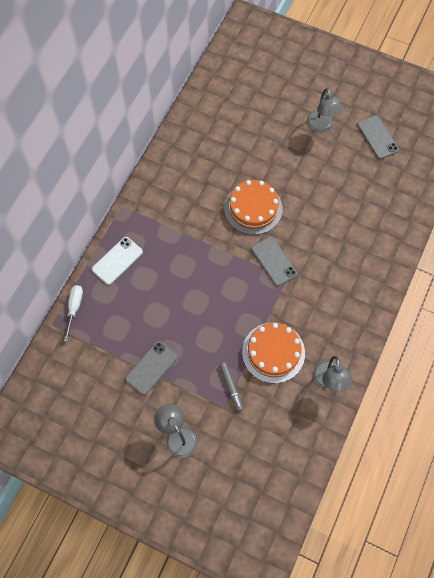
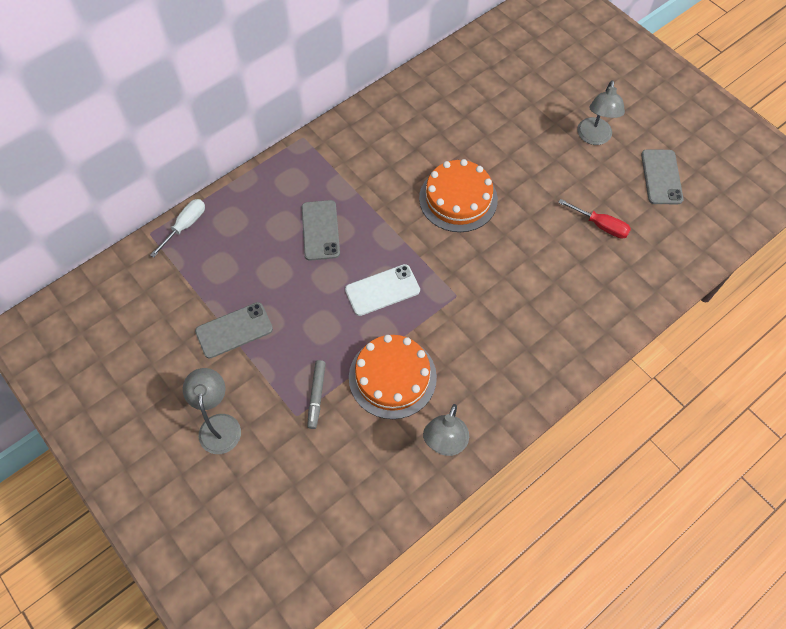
camera: 25 degrees right, 5 degrees down
white phone [92,237,143,285] -> white phone moved to [345,264,420,316]
grey phone [251,236,298,286] -> grey phone moved to [302,200,340,261]
none -> red screwdriver [558,199,631,239]

